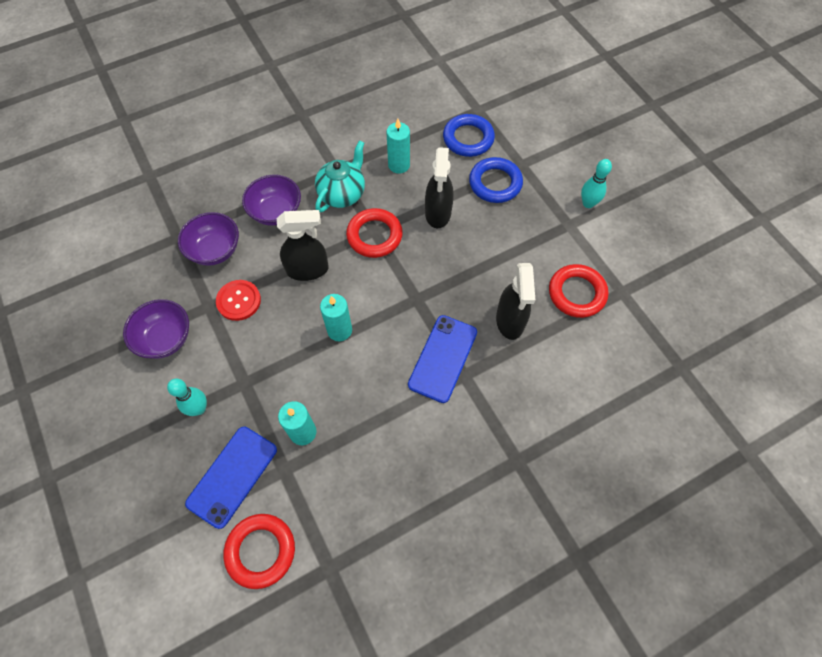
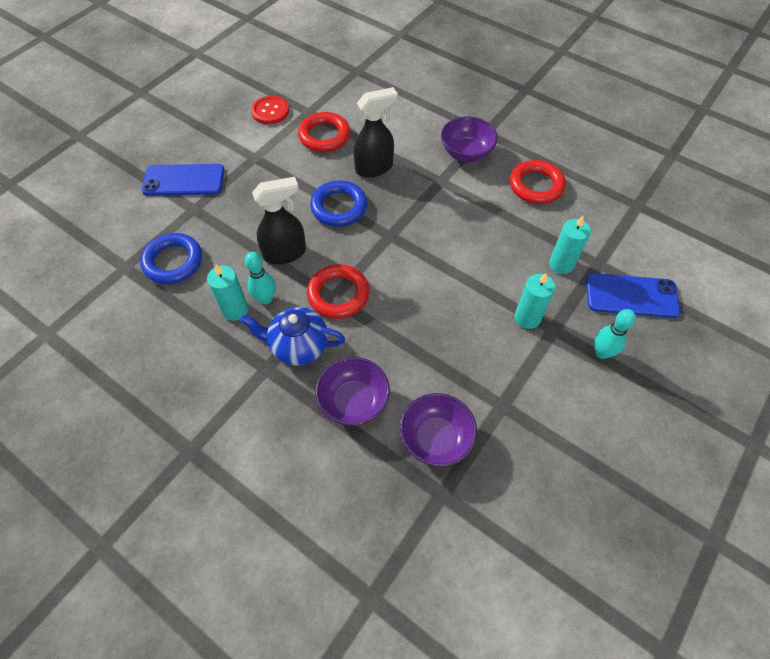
camera: 115 degrees left, 5 degrees down
purple bowl [123,299,189,359] -> purple bowl moved to [441,116,498,162]
red button [216,280,261,321] -> red button moved to [251,96,289,124]
red ring [223,514,295,589] -> red ring moved to [510,160,566,204]
black spray bottle [277,210,329,281] -> none
turquoise teapot [315,140,365,212] -> blue teapot [240,307,345,365]
turquoise candle [320,294,352,341] -> turquoise candle moved to [514,273,555,329]
blue phone [408,315,477,403] -> blue phone moved to [141,164,225,196]
blue ring [469,157,523,203] -> blue ring moved to [310,180,367,227]
turquoise bowling pin [581,159,612,208] -> turquoise bowling pin moved to [245,252,275,304]

